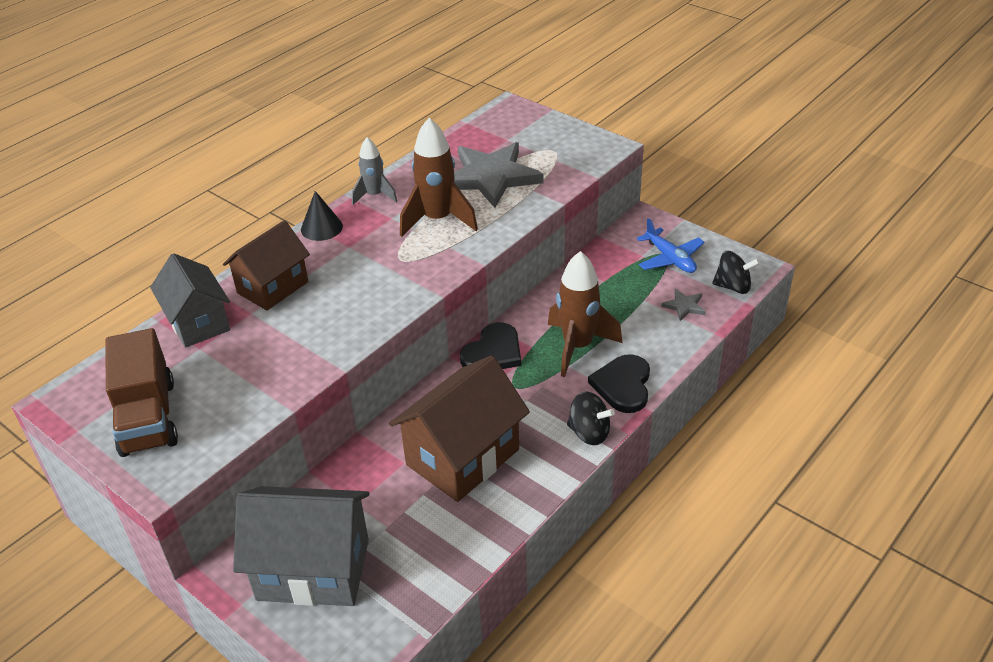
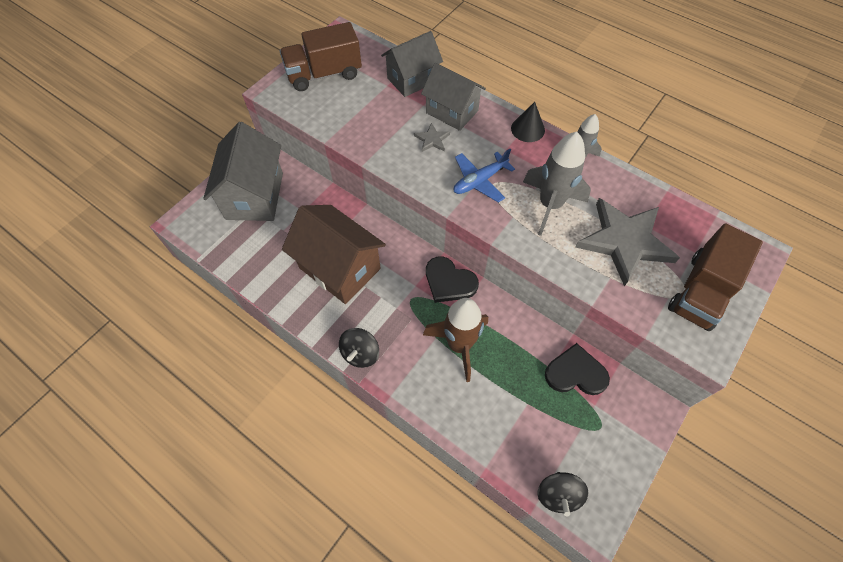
camera: 85 degrees right, 20 degrees up
brown house [223,220,310,311] -> grey house [421,63,486,131]
brown rocket [400,118,478,237] -> grey rocket [523,132,591,236]
black heart [588,354,650,413] -> black heart moved to [545,343,610,395]
blue plane [637,218,705,273] -> blue plane moved to [454,149,515,203]
grey star [661,289,706,321] -> grey star moved to [414,123,450,152]
none -> brown truck [668,223,763,331]

